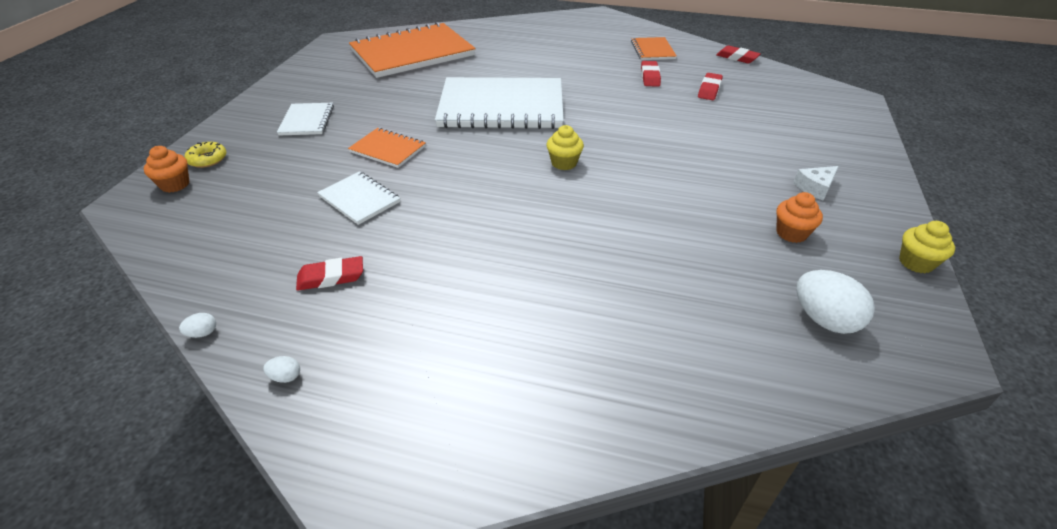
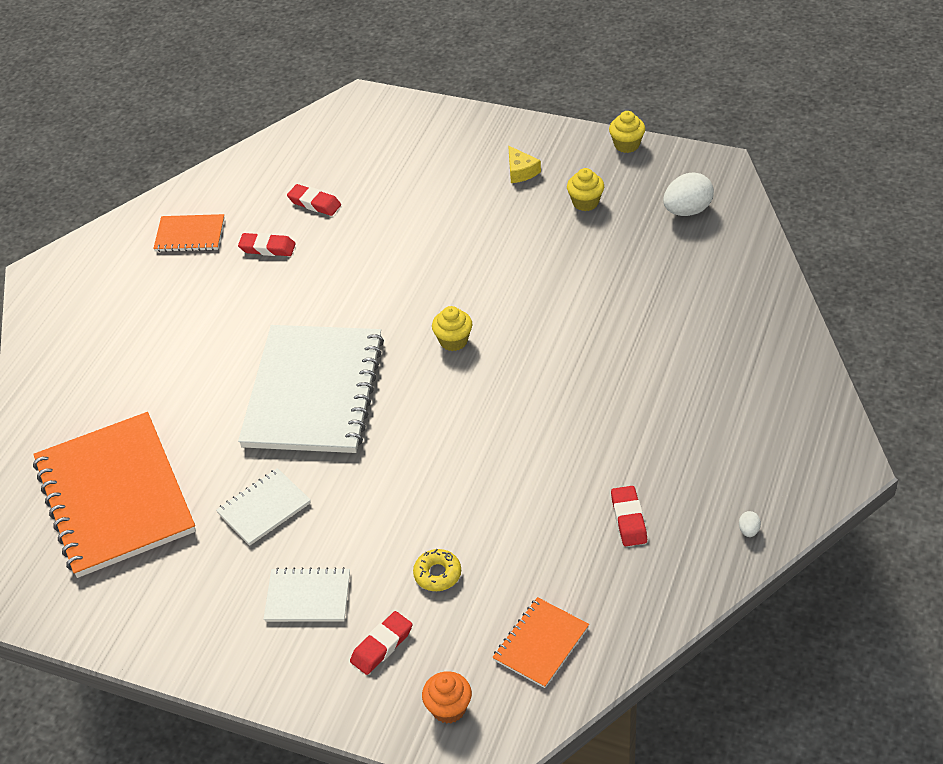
camera: 80 degrees left, 5 degrees up
white egg [179,313,216,338] -> none
yellow donut [185,142,226,168] -> yellow donut moved to [413,549,461,591]
white notebook [317,171,400,225] -> white notebook moved to [216,468,311,545]
orange notebook [348,128,426,168] -> orange notebook moved to [492,597,589,688]
red eraser [716,45,761,63] -> red eraser moved to [350,611,413,675]
orange cupcake [776,192,823,243] -> yellow cupcake [567,168,604,211]
white cheese [793,166,839,201] -> yellow cheese [508,146,541,183]

